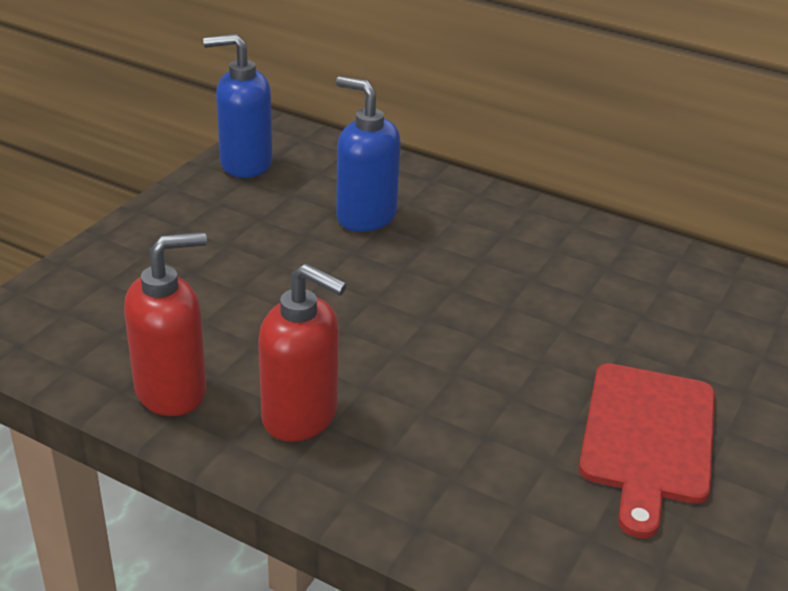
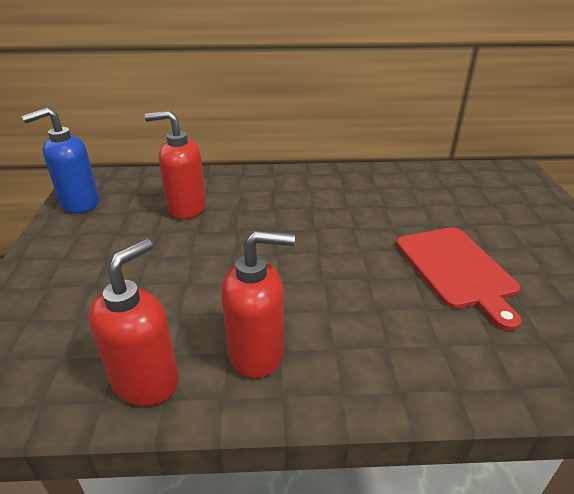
camera: 30 degrees left, 0 degrees up
blue soap dispenser [336,76,401,232] -> red soap dispenser [145,111,206,219]

